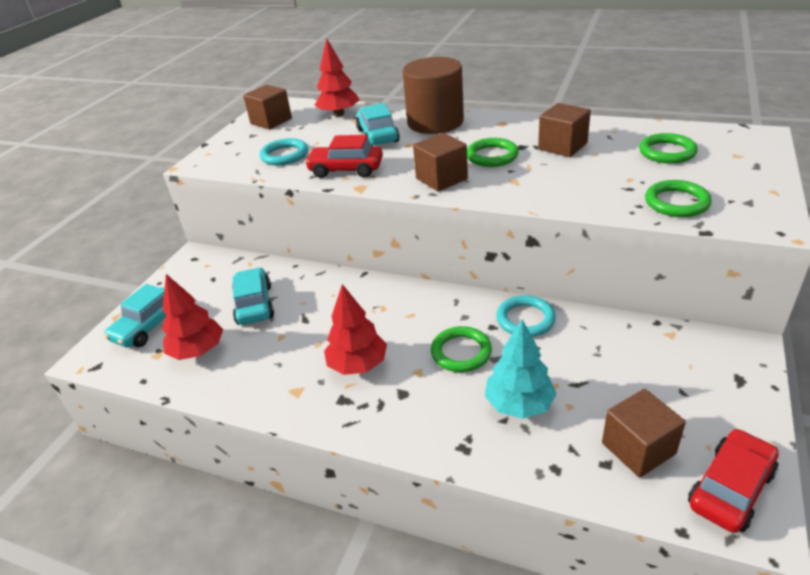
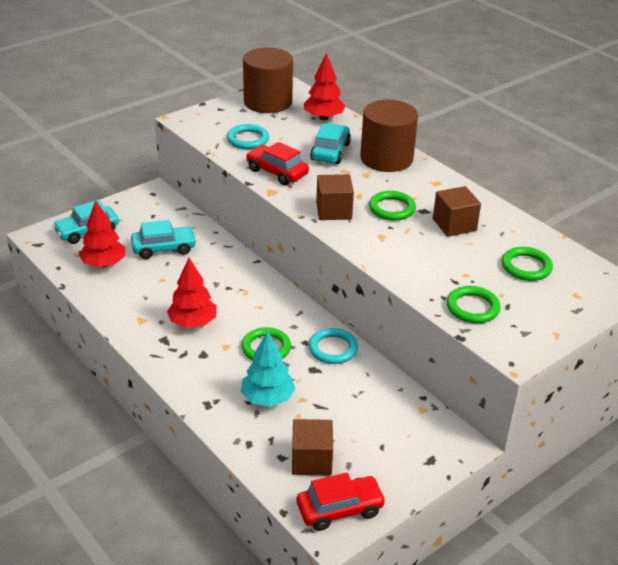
camera: 25 degrees right, 0 degrees up
turquoise car [232,267,274,325] -> turquoise car turned 60 degrees clockwise [131,220,197,259]
brown cube [243,85,292,130] -> brown cylinder [243,47,293,113]

